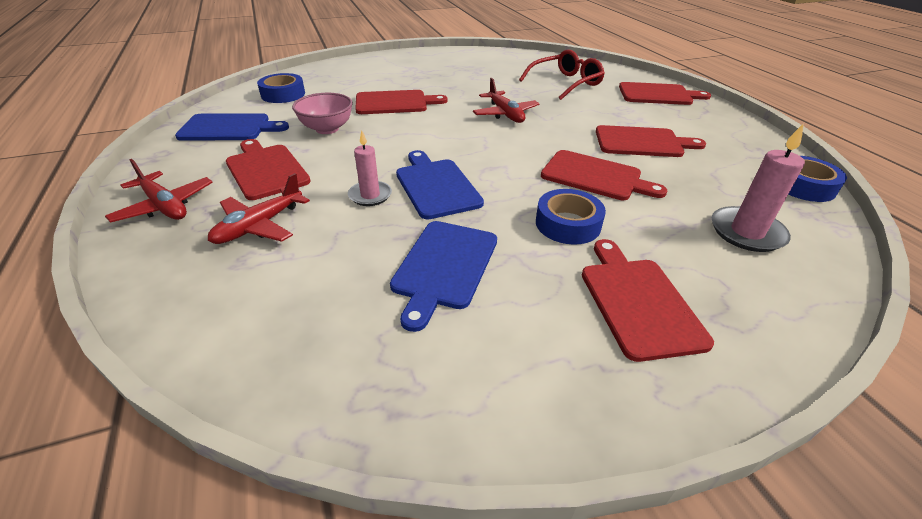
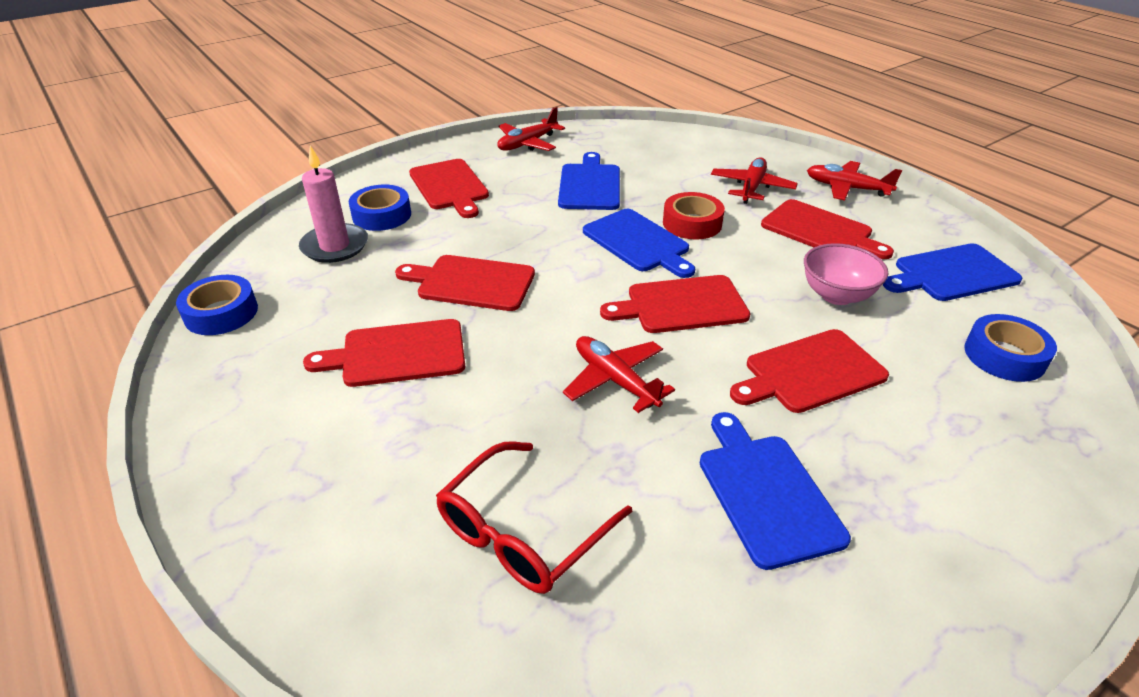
camera: 165 degrees right, 0 degrees up
pink candle [348,131,392,206] -> red tape [663,192,725,239]
blue tape [536,189,606,245] -> blue tape moved to [349,185,411,231]
red cutting board [619,82,711,105] -> red cutting board moved to [600,275,750,333]
none -> red plane [497,107,565,151]
none -> blue cutting board [700,412,851,570]

